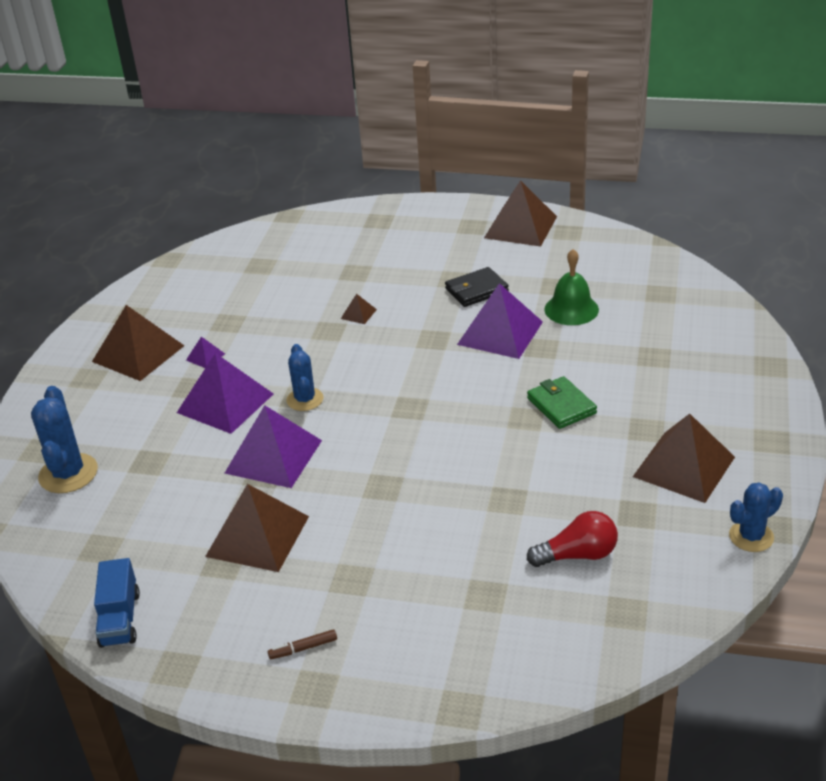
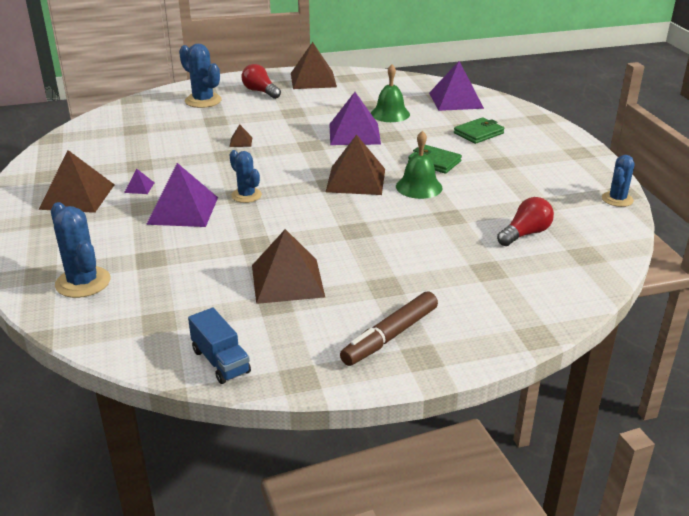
camera: 30 degrees left, 5 degrees down
purple pyramid [225,405,322,488] -> purple pyramid moved to [429,61,484,111]
brown marker [268,629,337,659] -> brown marker [340,291,438,366], size x2.20
black wallet [445,267,509,307] -> none
brown pyramid [633,413,735,503] -> brown pyramid moved to [326,134,385,195]
none -> blue cactus [179,44,222,108]
none -> red light bulb [242,64,281,99]
none -> green bell [396,131,443,199]
none -> green wallet [454,117,505,144]

